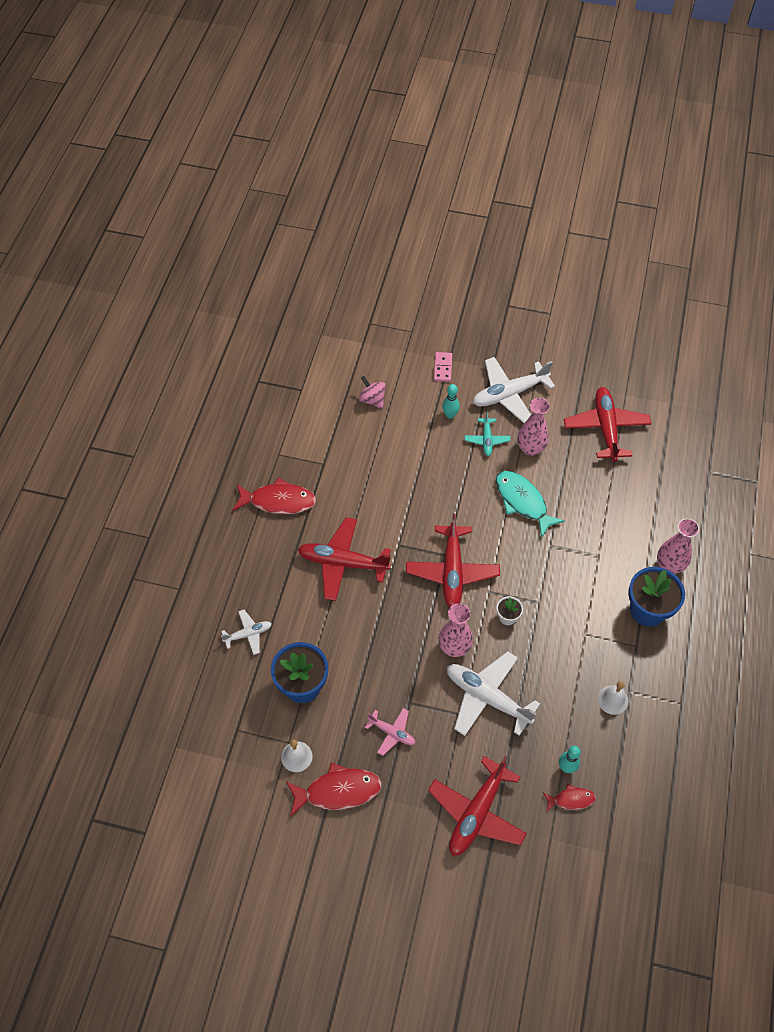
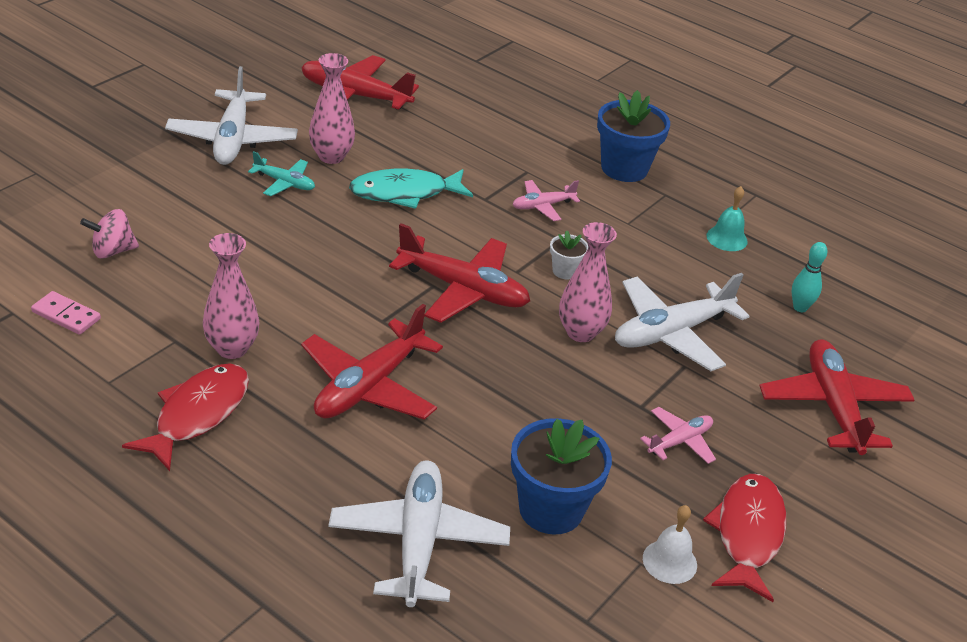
camera: 70 degrees left, 20 degrees down
white plane [221,610,272,655] -> white plane [328,461,510,607], size x1.91
red plane [428,756,527,856] -> red plane turned 150 degrees counterclockwise [760,339,915,455]
pink domino [434,352,452,382] -> pink domino moved to [31,291,101,335]
turquoise bowling pin [442,384,460,419] -> none
red fish [543,784,596,811] -> none
white bell [597,681,628,715] -> turquoise bell [706,186,748,251]
pink vase [657,518,699,574] -> pink vase moved to [203,233,259,359]
none -> pink plane [512,180,580,221]

